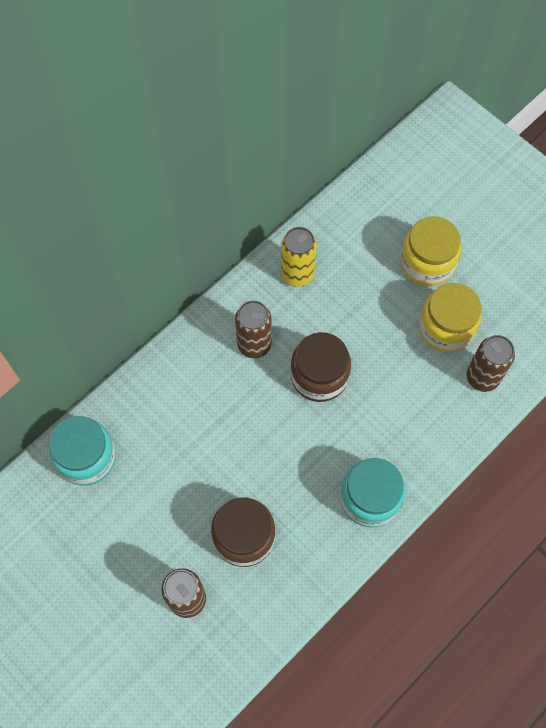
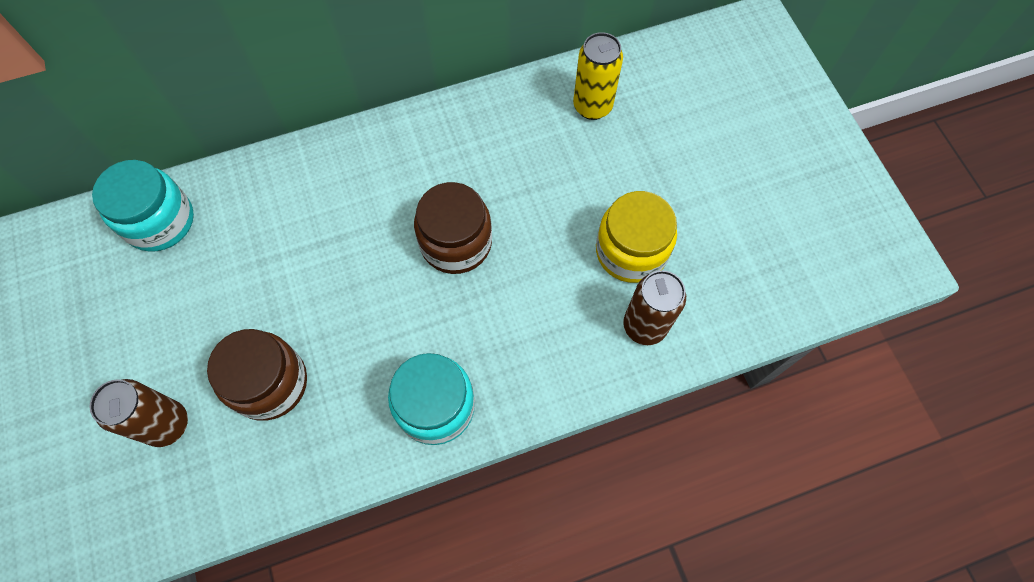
camera: 25 degrees right, 0 degrees up
brown can [235,300,272,358] -> none
yellow can [281,227,317,287] -> yellow can moved to [573,32,623,120]
yellow jar [400,216,461,286] -> none

